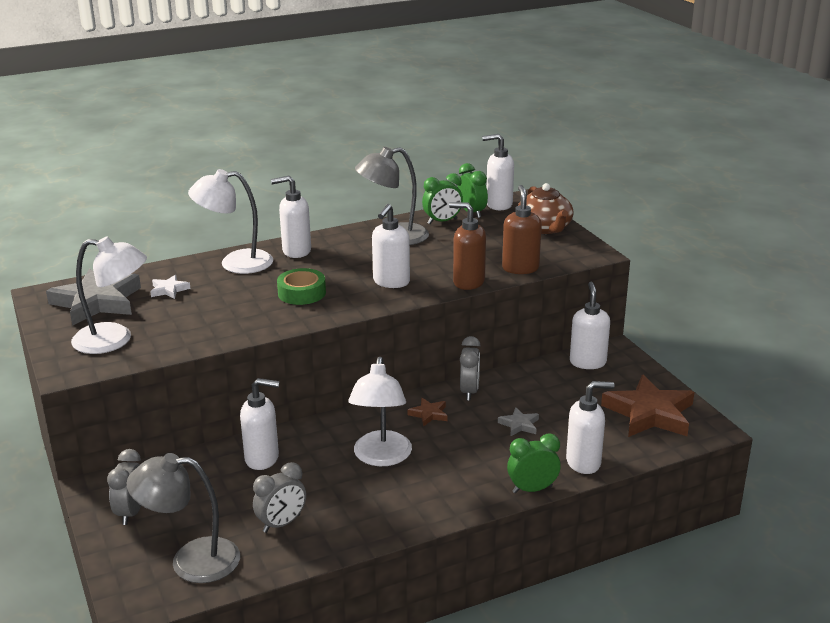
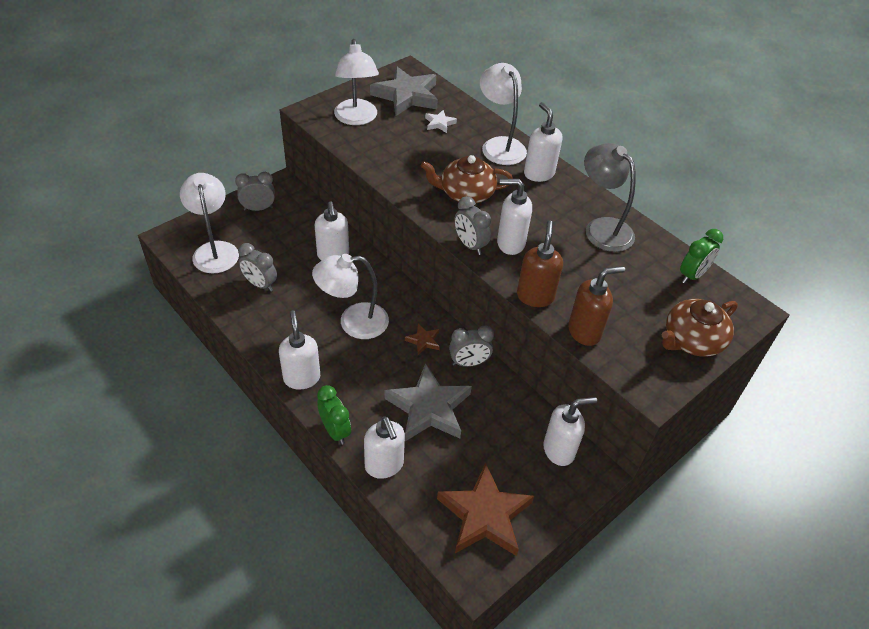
camera: 70 degrees right, 20 degrees up
grey lamp [127,453,240,583] -> white lamp [180,173,239,274]
green tape [277,268,326,305] -> brown teapot [421,155,513,203]
green clock [422,173,463,224] -> none
white soap dispenser [482,134,514,210] -> white soap dispenser moved to [279,310,320,390]
grey star [498,407,539,436] -> grey star [384,363,472,441], size x2.25
none -> grey clock [454,196,491,255]

